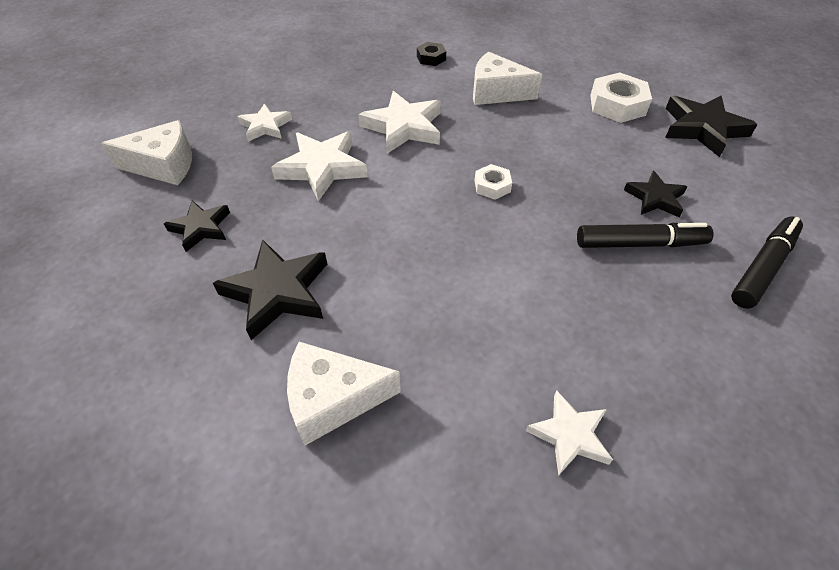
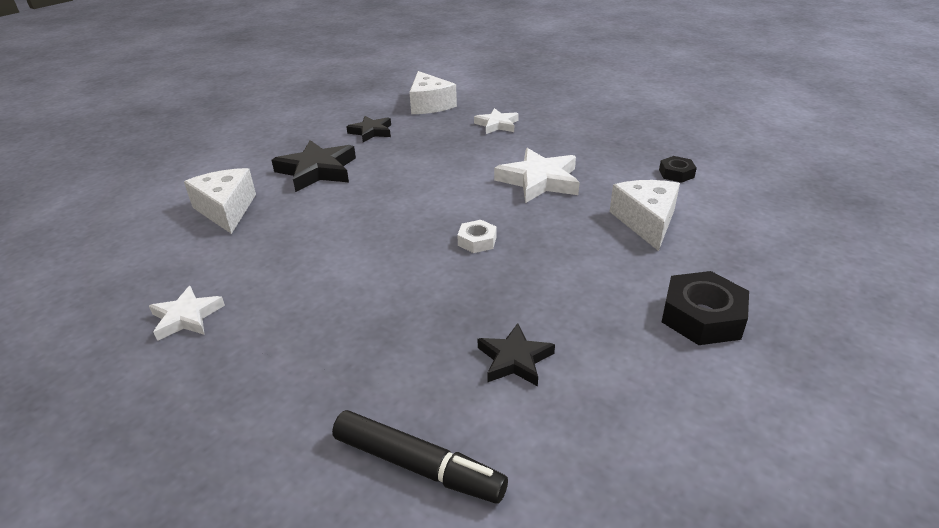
camera: 75 degrees right, 15 degrees down
white star [271,131,368,201] -> none
black marker [577,223,714,248] -> none
white nut [590,73,652,123] -> black nut [662,271,749,345]
black star [665,95,758,157] -> none

